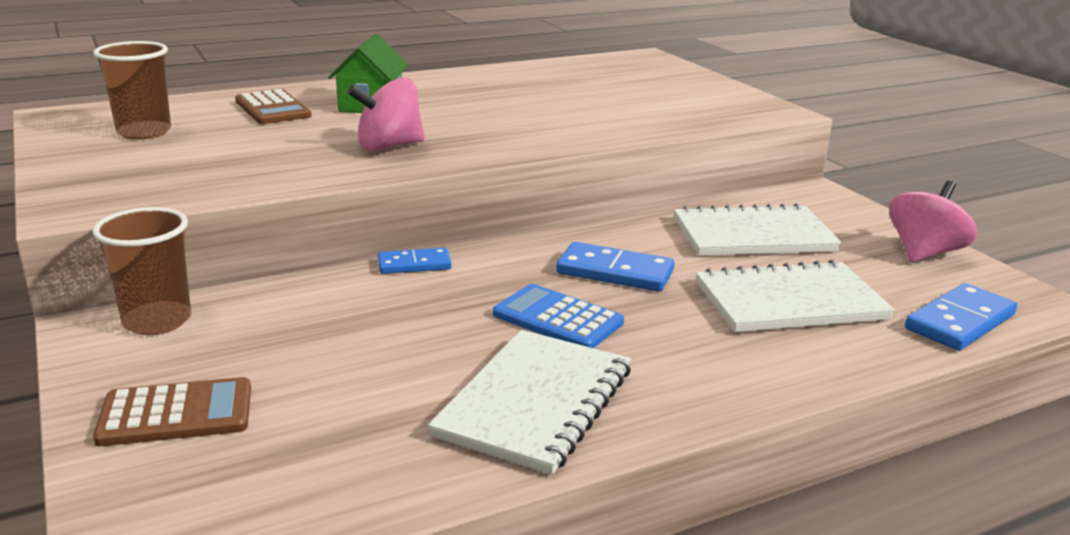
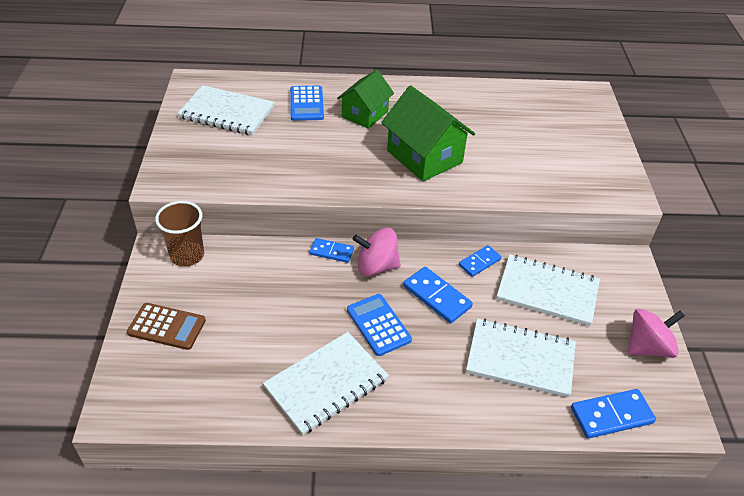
camera: 25 degrees right, 20 degrees up
brown cup [93,41,171,140] -> white notebook [177,85,275,135]
brown calculator [235,89,312,124] -> blue calculator [290,86,324,121]
pink spinning top [347,78,425,152] -> pink spinning top moved to [353,228,401,276]
none -> green house [381,85,475,182]
none -> blue domino [459,245,501,277]

